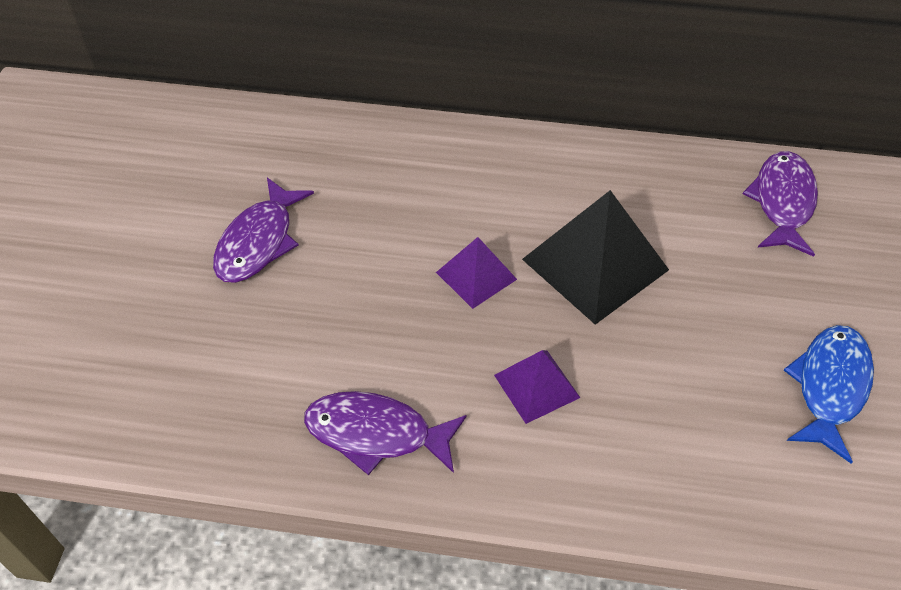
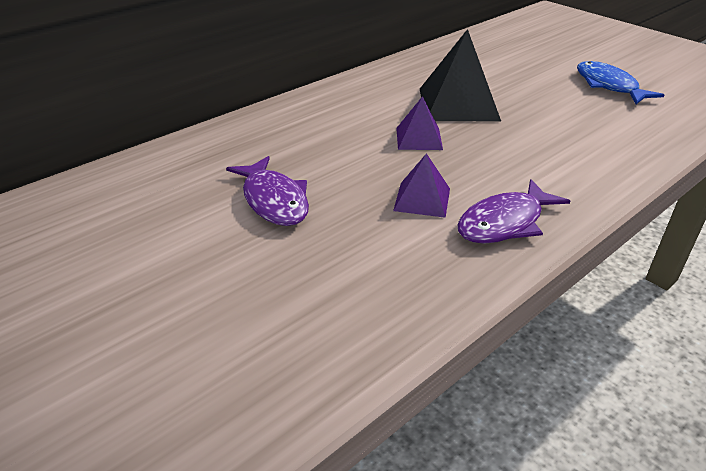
camera: 50 degrees left, 15 degrees down
purple pyramid [494,350,580,424] -> purple pyramid moved to [393,153,450,218]
purple fish [743,151,818,257] -> none

